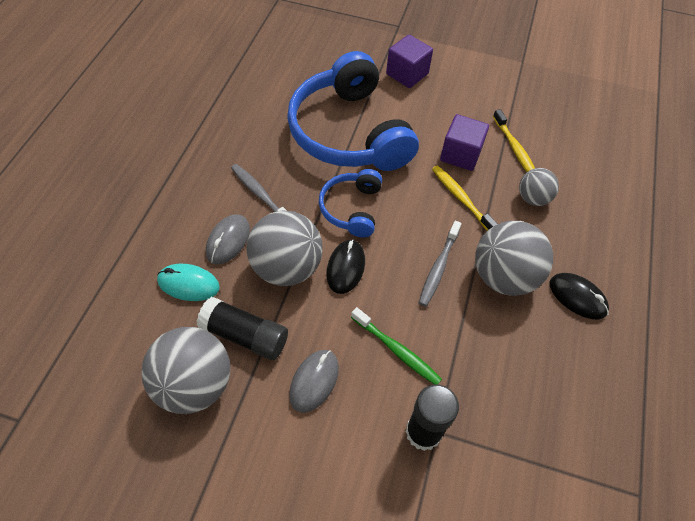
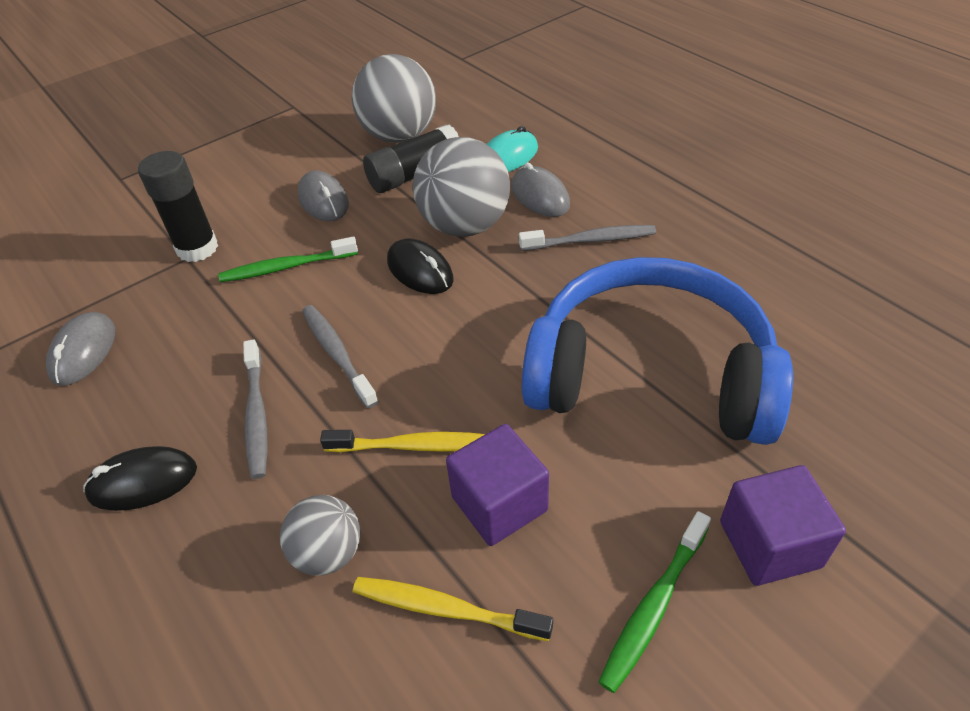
camera: 130 degrees right, 10 degrees down
blue headphones [319,169,382,237] -> none
grey ball [475,221,553,296] -> grey toothbrush [243,339,267,479]
none -> grey mouse [46,312,115,386]
none -> green toothbrush [598,511,711,693]

